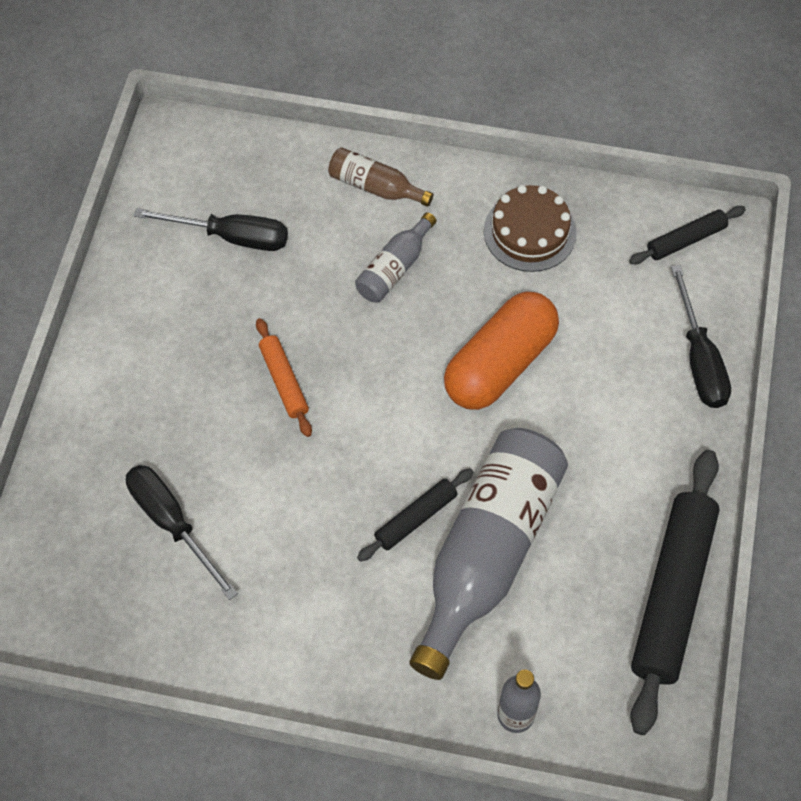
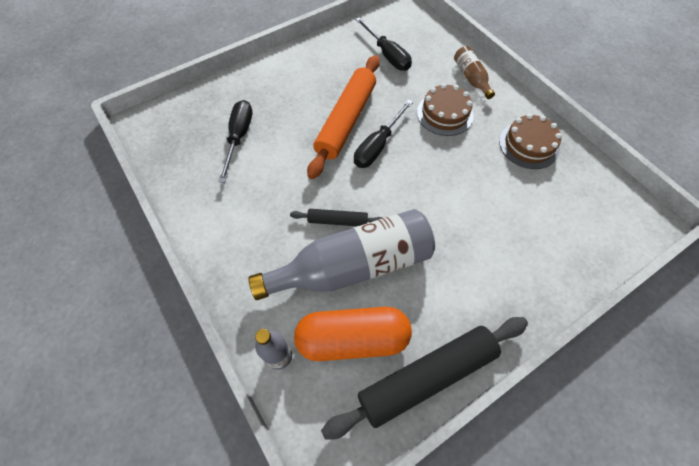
camera: 45 degrees right, 0 degrees up
orange rolling pin [256,318,312,437] -> orange rolling pin [307,55,380,179], size x2.02
grey bottle [355,212,436,302] -> brown cake [417,83,473,136]
orange capsule [444,292,559,410] -> orange capsule moved to [294,307,412,361]
black rolling pin [629,206,746,264] -> none
black screwdriver [671,265,731,408] -> black screwdriver moved to [354,100,413,168]

